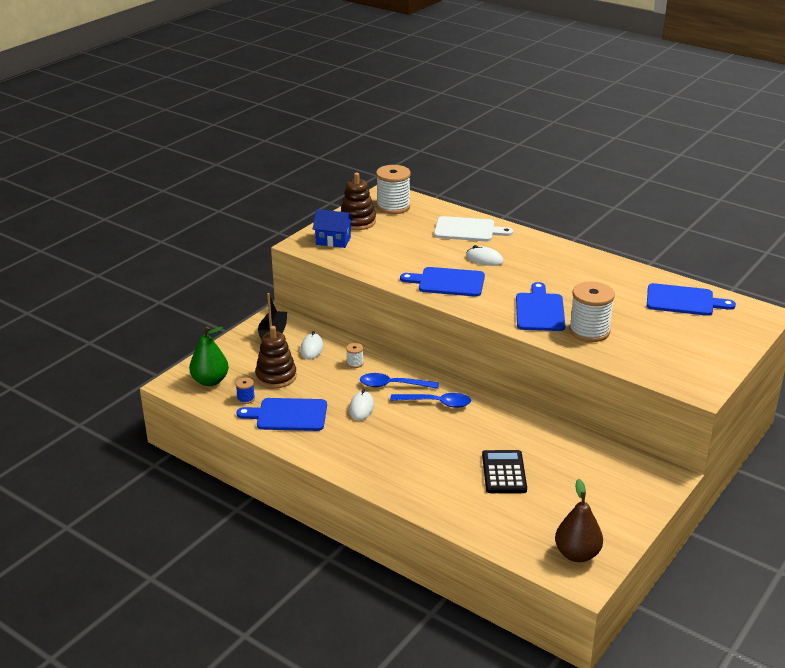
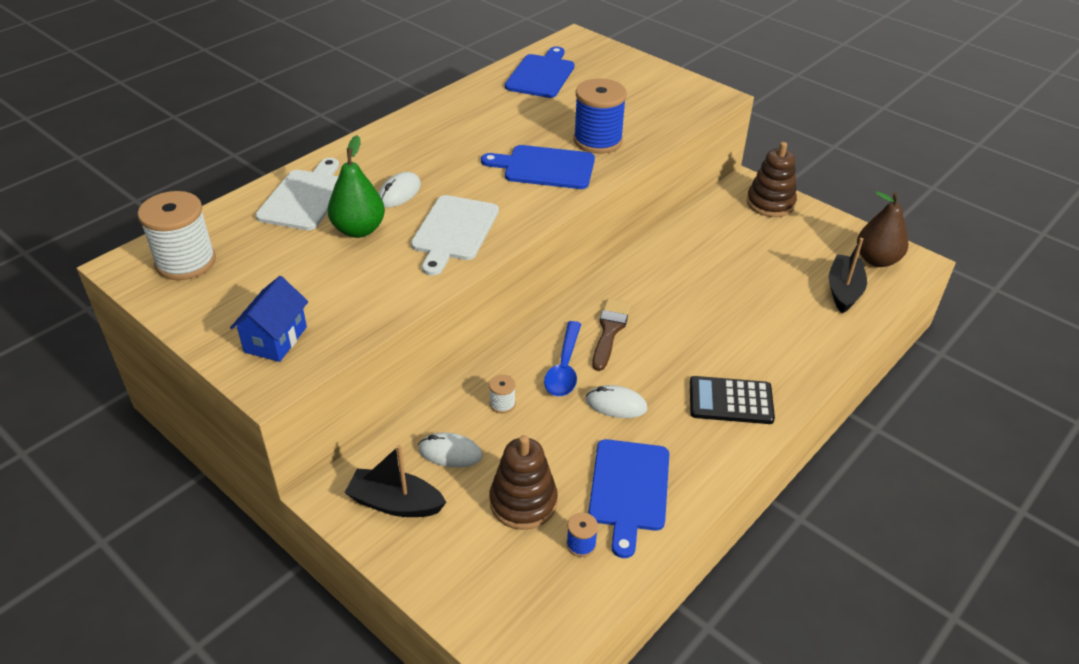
camera: 85 degrees left, 10 degrees up
green pear [189,327,229,386] -> green pear moved to [328,135,385,238]
brown stacking toy [340,173,376,230] -> brown stacking toy moved to [747,142,797,217]
blue spoon [390,393,471,408] -> brown brush [592,298,631,371]
blue cutting board [400,267,485,297] -> white cutting board [411,195,499,276]
black calculator [482,450,527,493] -> black calculator moved to [690,376,775,424]
white spool [569,281,615,342] -> blue spool [573,79,627,154]
none -> black boat [829,238,867,313]

